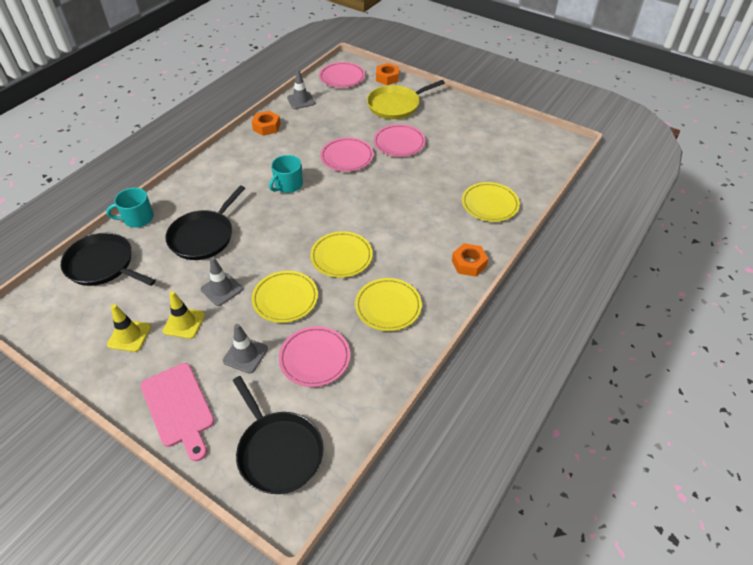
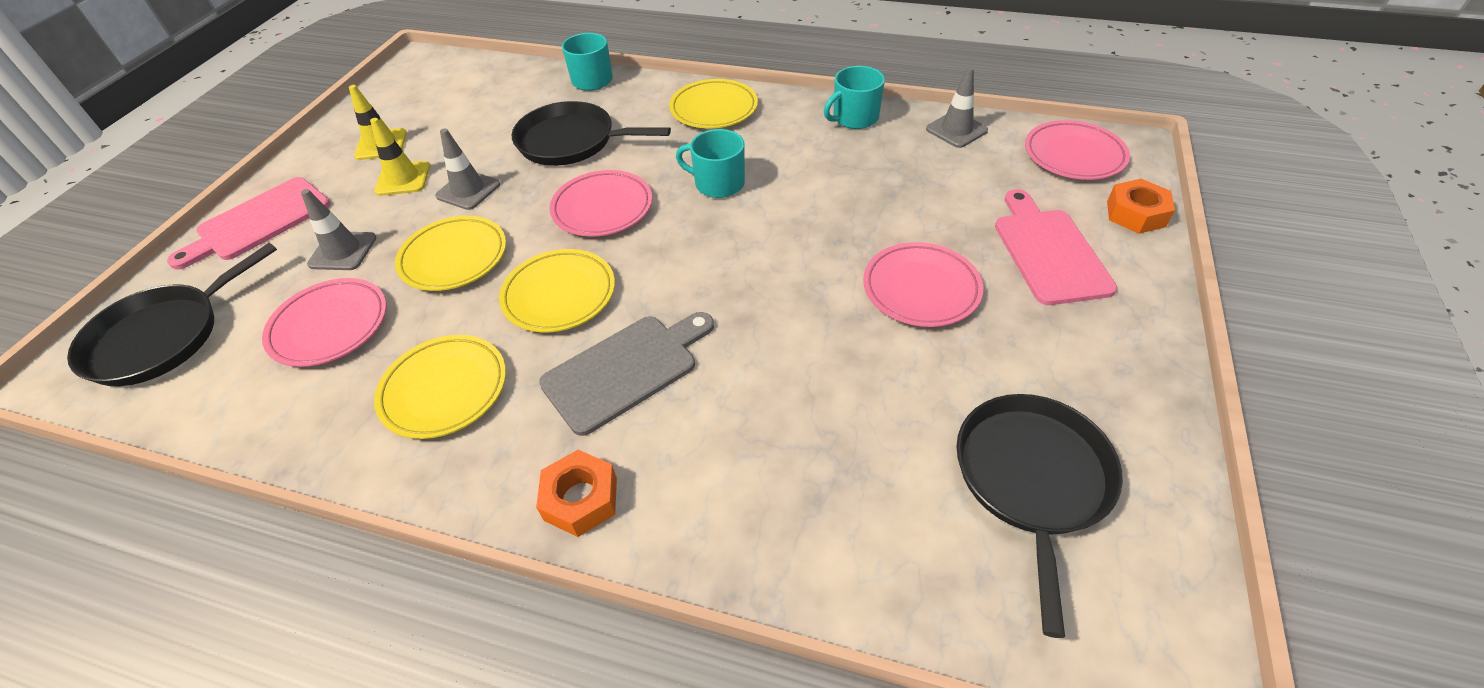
camera: 75 degrees right, 0 degrees up
black pan [61,233,156,286] -> black pan moved to [956,394,1123,638]
orange nut [252,111,280,136] -> turquoise mug [824,66,885,129]
pink plate [320,137,374,172] -> pink plate moved to [549,170,652,237]
yellow pan [367,80,445,119] -> pink cutting board [995,189,1117,305]
yellow plate [462,182,520,222] -> yellow plate moved to [669,79,758,128]
none -> grey cutting board [539,312,714,436]

